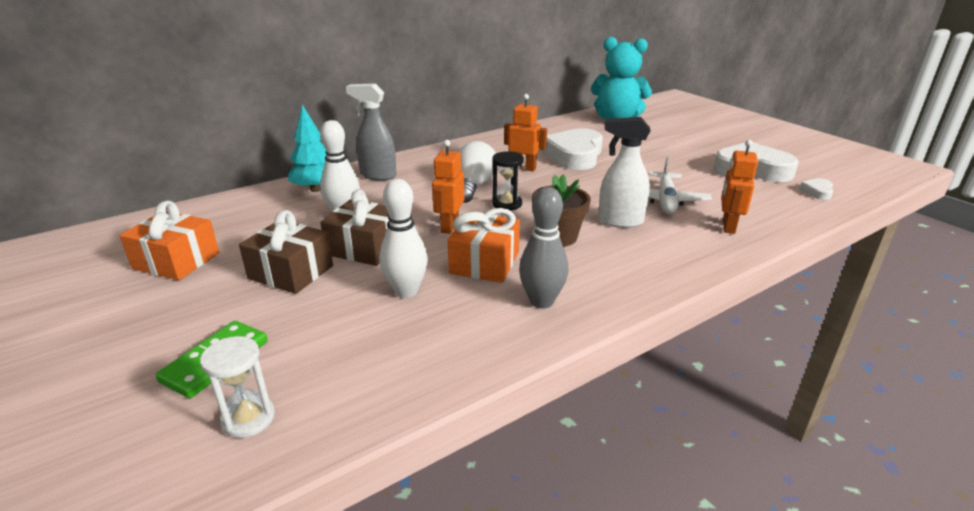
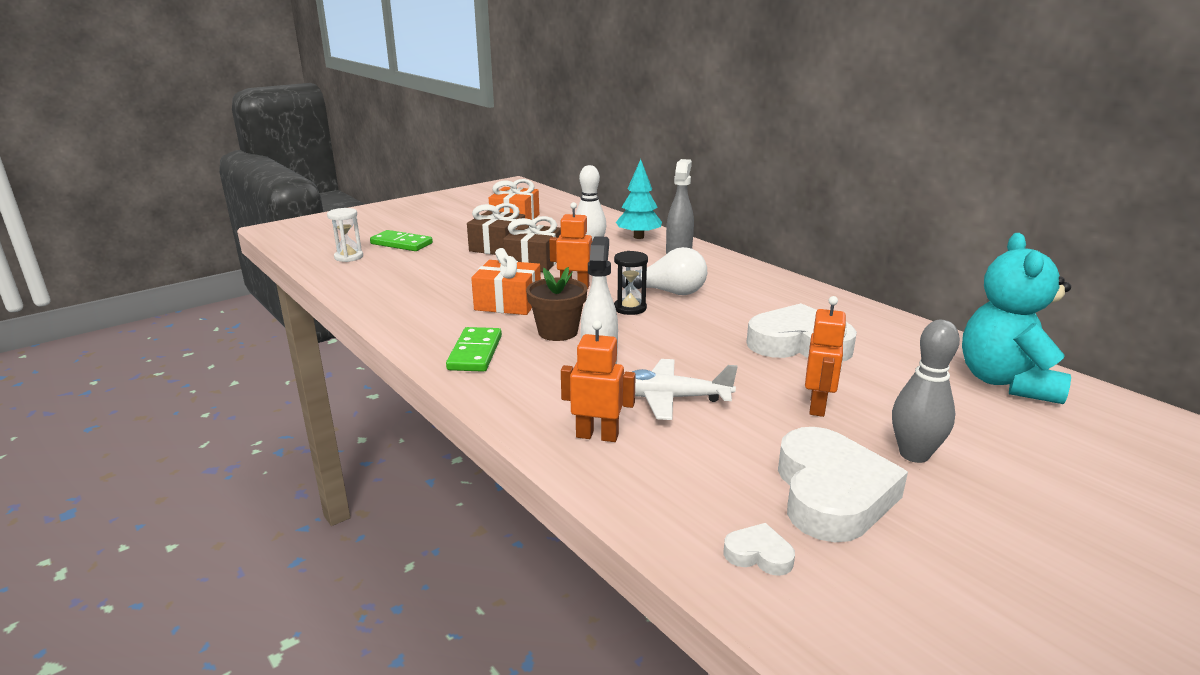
camera: 85 degrees right, 5 degrees down
white bowling pin [379,179,428,298] -> none
orange robot [504,94,547,171] -> orange robot moved to [805,296,847,417]
grey bowling pin [519,187,568,309] -> grey bowling pin moved to [892,320,960,463]
none -> green domino [446,327,502,372]

